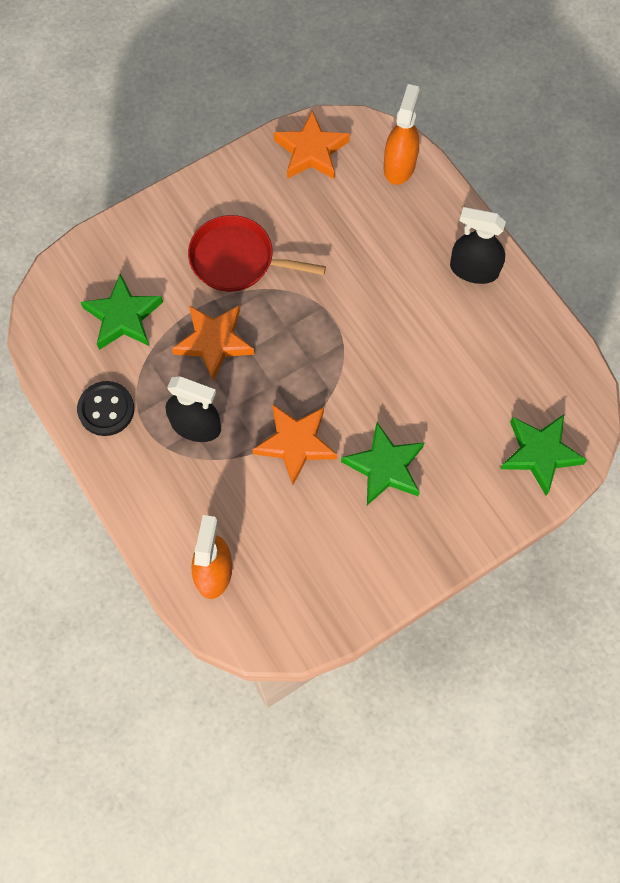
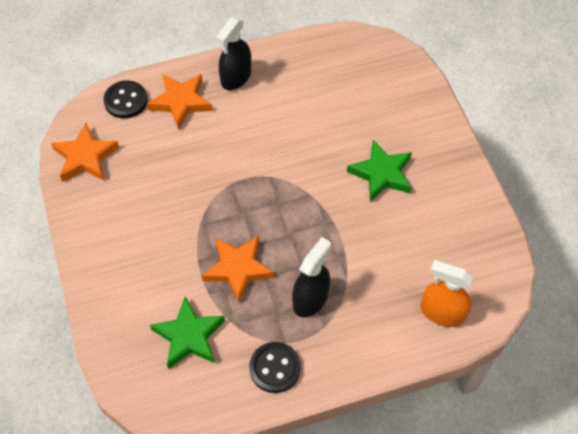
camera: 75 degrees left, 10 degrees down
red pan [188,215,326,292] -> none
orange star [252,404,337,485] -> orange star moved to [147,74,212,129]
orange spray bottle [384,84,420,185] -> black button [103,80,148,119]
green star [500,415,587,495] -> none

